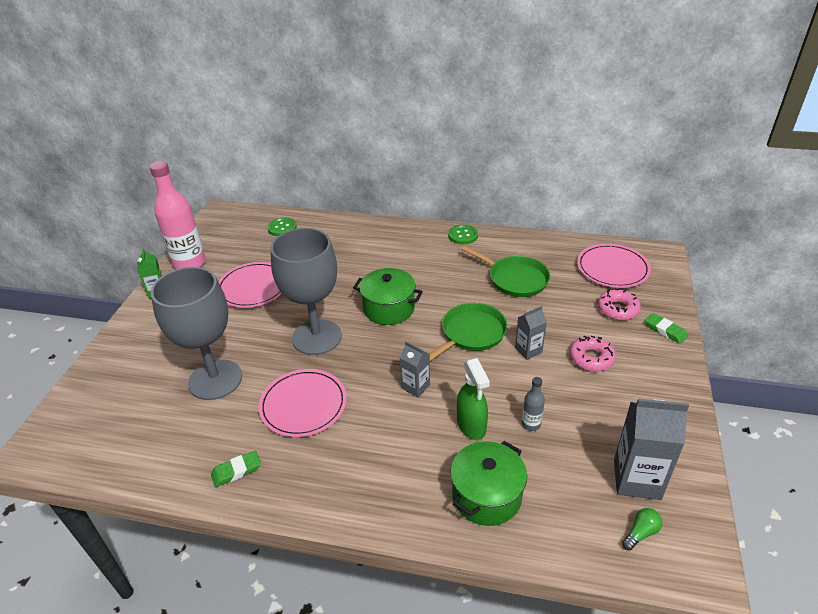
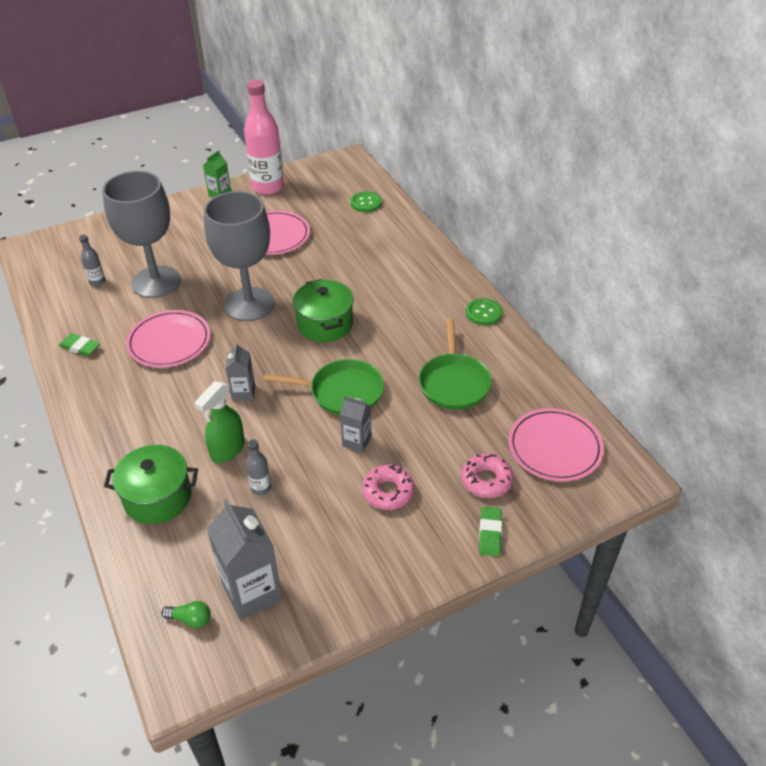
camera: 50 degrees right, 5 degrees up
none -> grey bottle [79,235,105,286]

